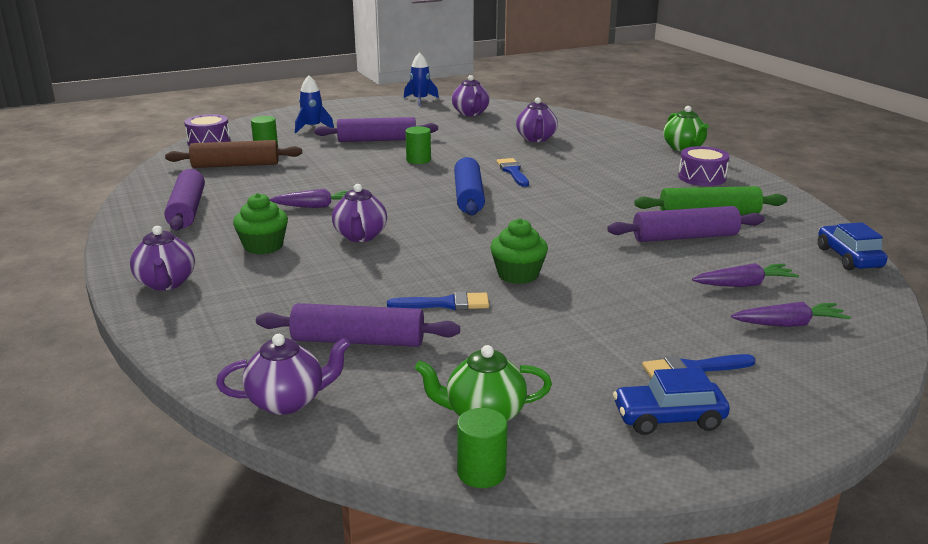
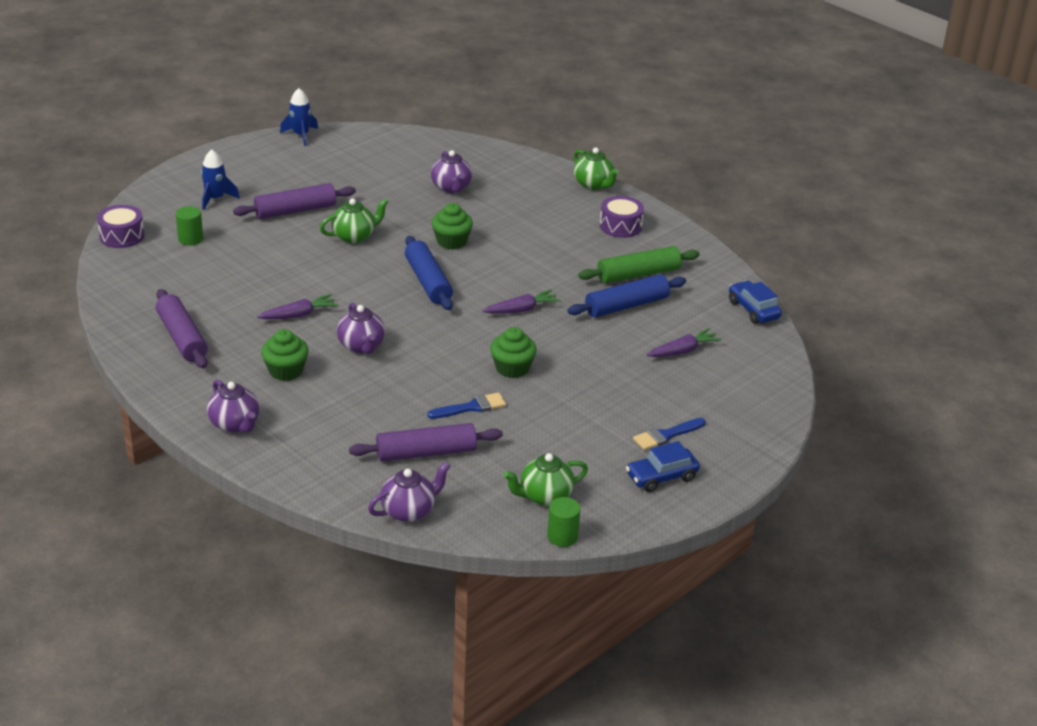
camera: 20 degrees left, 10 degrees up
brown rolling pin [165,140,302,168] -> none
green cylinder [405,126,431,164] -> green teapot [320,198,389,243]
purple teapot [452,75,490,116] -> none
blue brush [497,158,529,187] -> green cupcake [432,203,473,249]
purple rolling pin [607,206,764,242] -> blue rolling pin [567,274,686,317]
purple carrot [731,302,851,327] -> purple carrot moved to [483,289,561,314]

